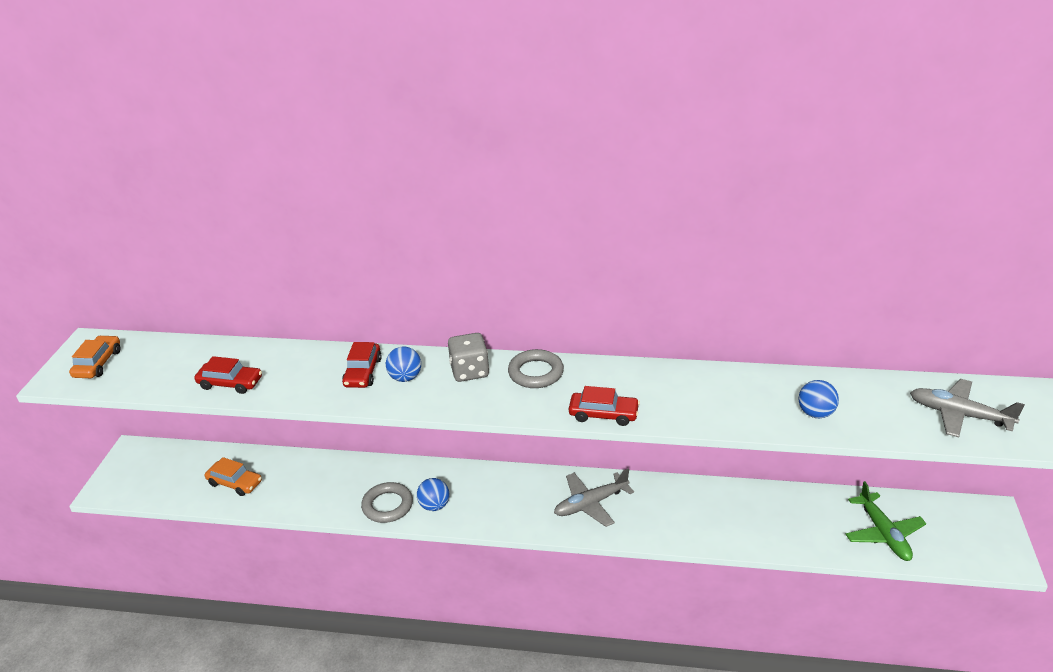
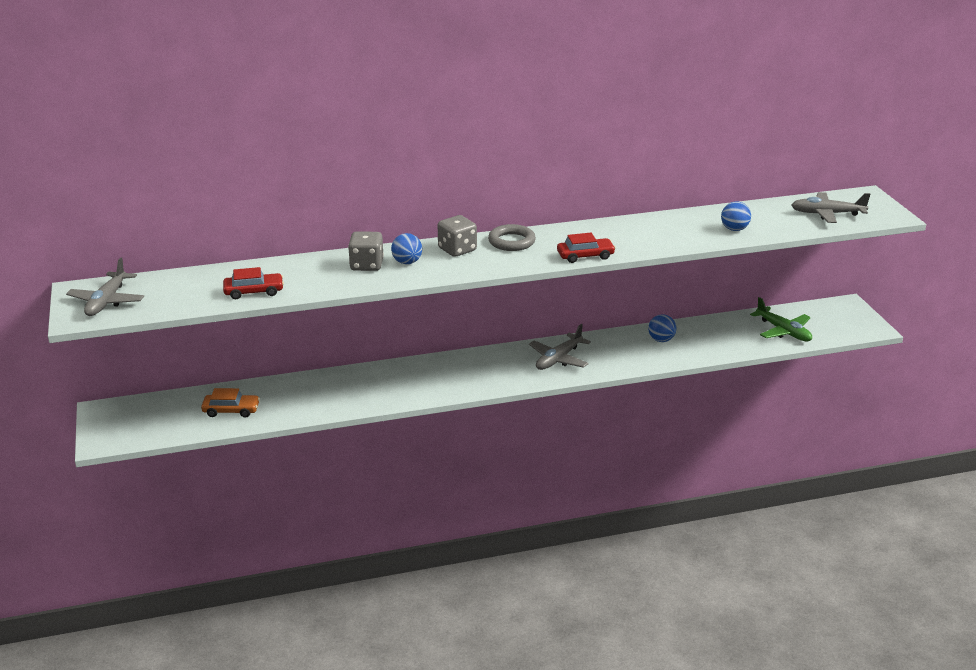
camera: 25 degrees left, 5 degrees down
orange car [69,335,120,378] -> grey plane [66,257,144,316]
red car [342,342,382,388] -> grey dice [348,231,384,271]
grey ring [361,482,413,523] -> none
blue ball [417,478,449,511] -> blue ball moved to [648,314,676,342]

